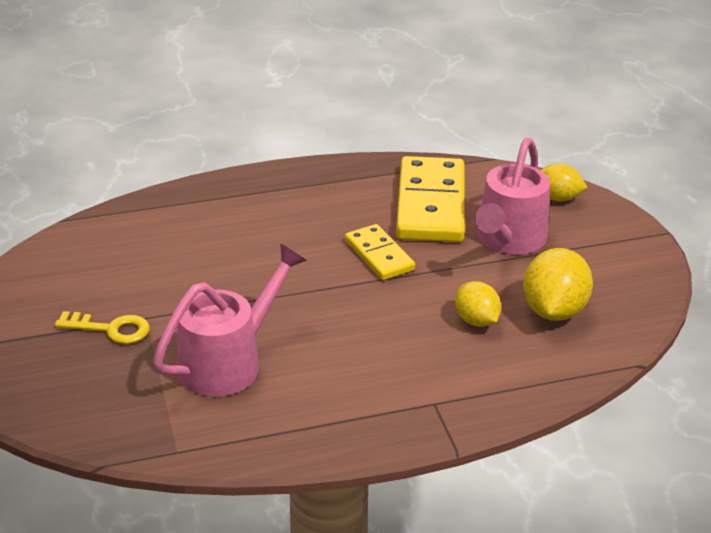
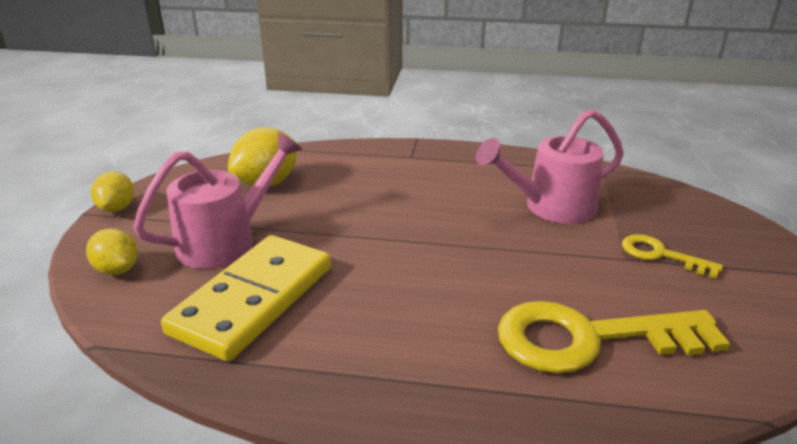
camera: 155 degrees left, 5 degrees down
yellow domino [345,224,415,280] -> none
yellow lemon [455,281,501,327] -> yellow lemon moved to [91,171,134,212]
none -> yellow key [498,301,730,374]

